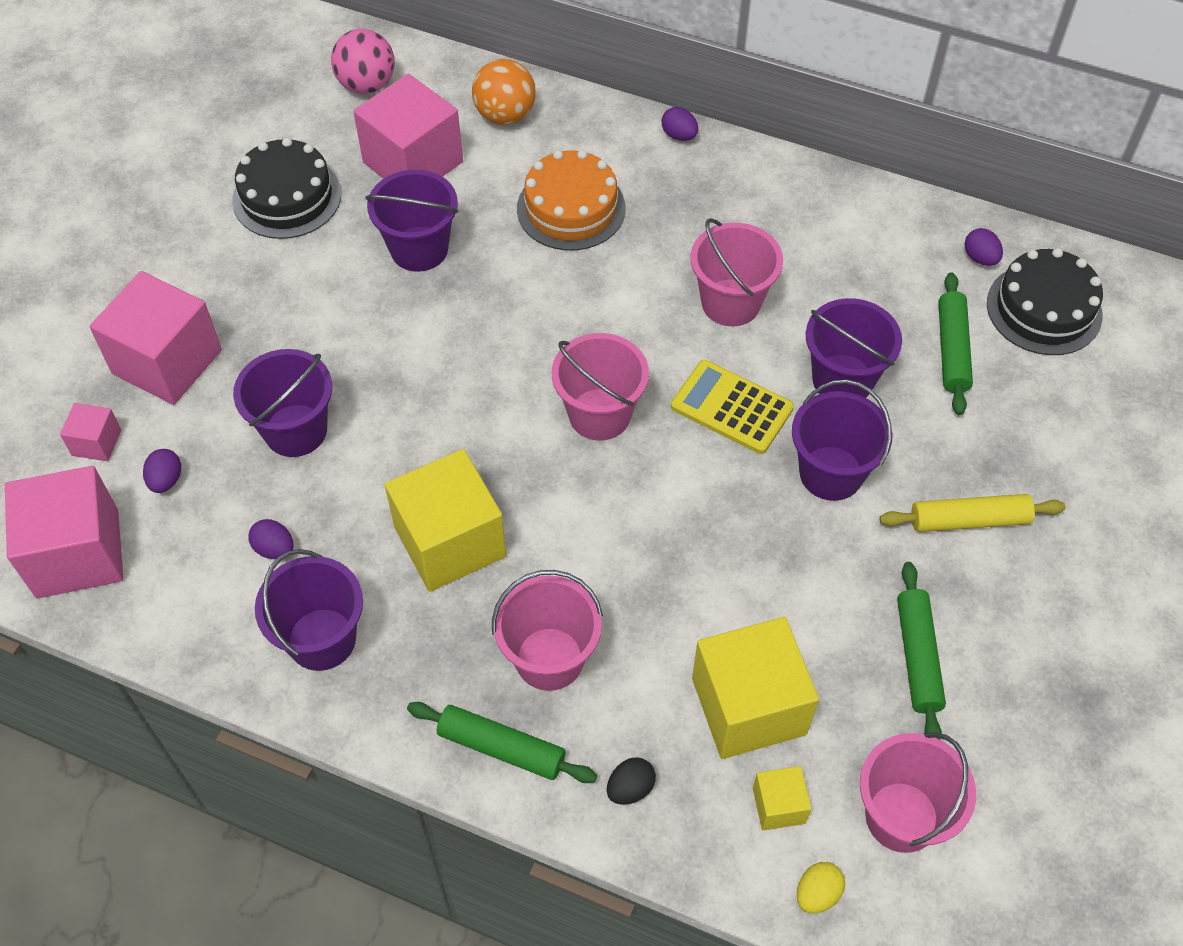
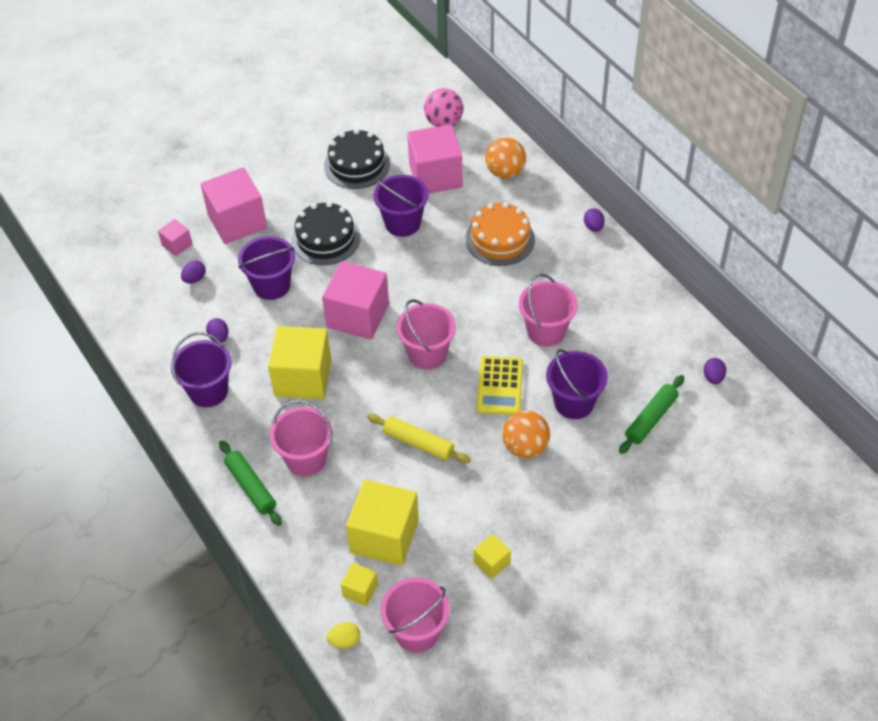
camera: 35 degrees right, 5 degrees down
pink cube [5,466,123,598] -> pink cube moved to [322,261,389,340]
black egg [607,757,656,805] -> none
yellow calculator [671,360,794,454] -> yellow calculator turned 150 degrees counterclockwise [477,356,523,415]
purple bucket [792,380,892,501] -> orange ball [502,410,550,458]
yellow rolling pin [880,494,1066,532] -> yellow rolling pin moved to [367,414,471,463]
green rolling pin [897,562,946,740] -> yellow cube [473,534,511,579]
black cake [987,248,1103,355] -> black cake moved to [291,202,360,265]

